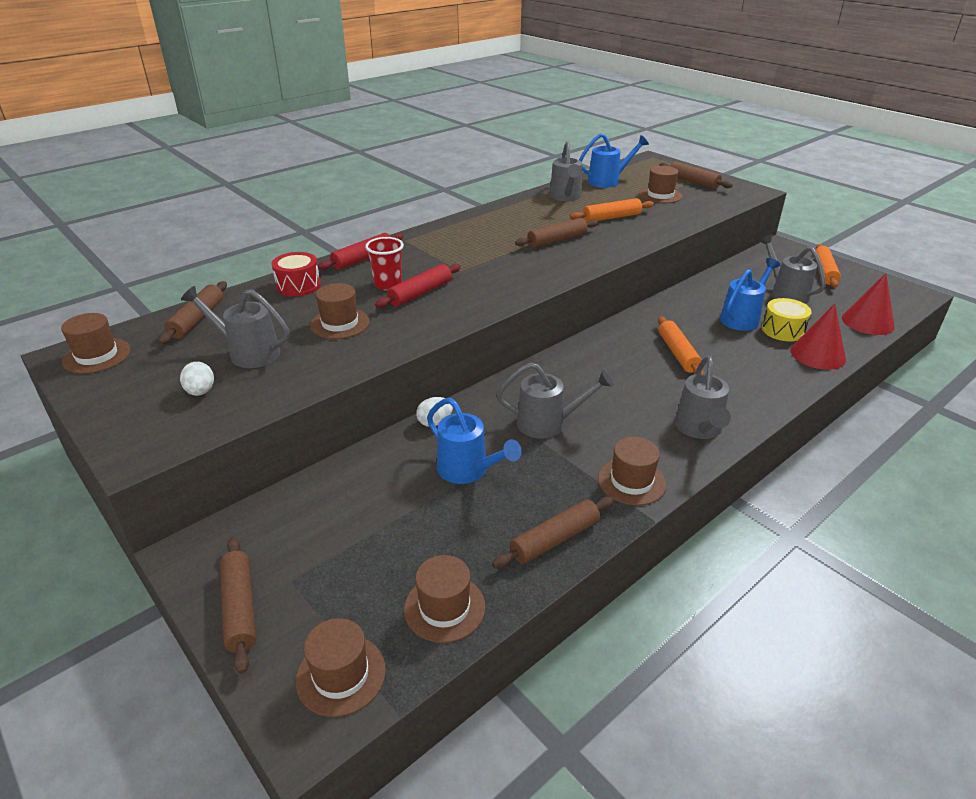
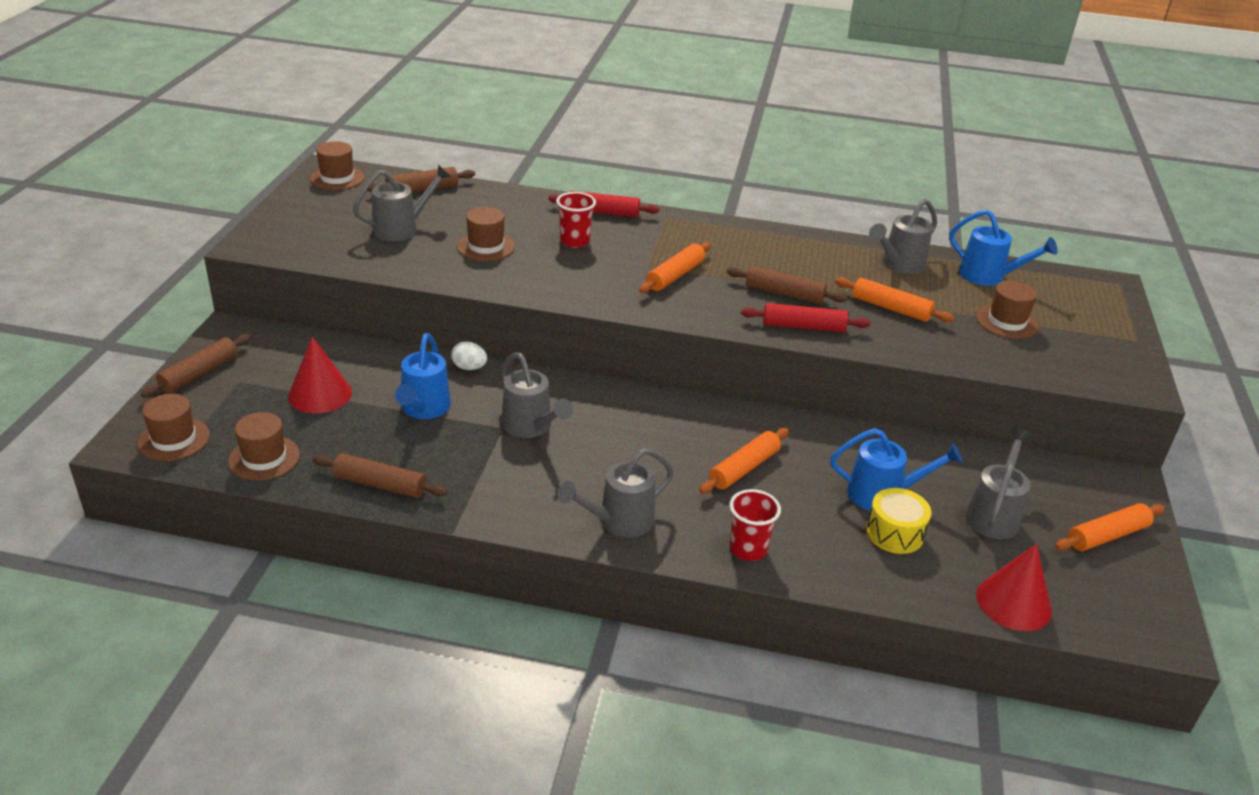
camera: 50 degrees right, 0 degrees up
white egg [180,362,214,396] -> none
grey watering can [181,286,289,368] -> grey watering can turned 75 degrees clockwise [353,165,451,241]
red drum [271,252,321,297] -> none
red rolling pin [375,264,461,308] -> red rolling pin moved to [741,303,870,332]
brown hat [598,437,666,506] -> none
brown rolling pin [659,162,733,189] -> none
red cone [790,304,846,370] -> red cone moved to [288,337,352,414]
none -> orange rolling pin [639,242,711,293]
none -> red cup [729,489,781,561]

